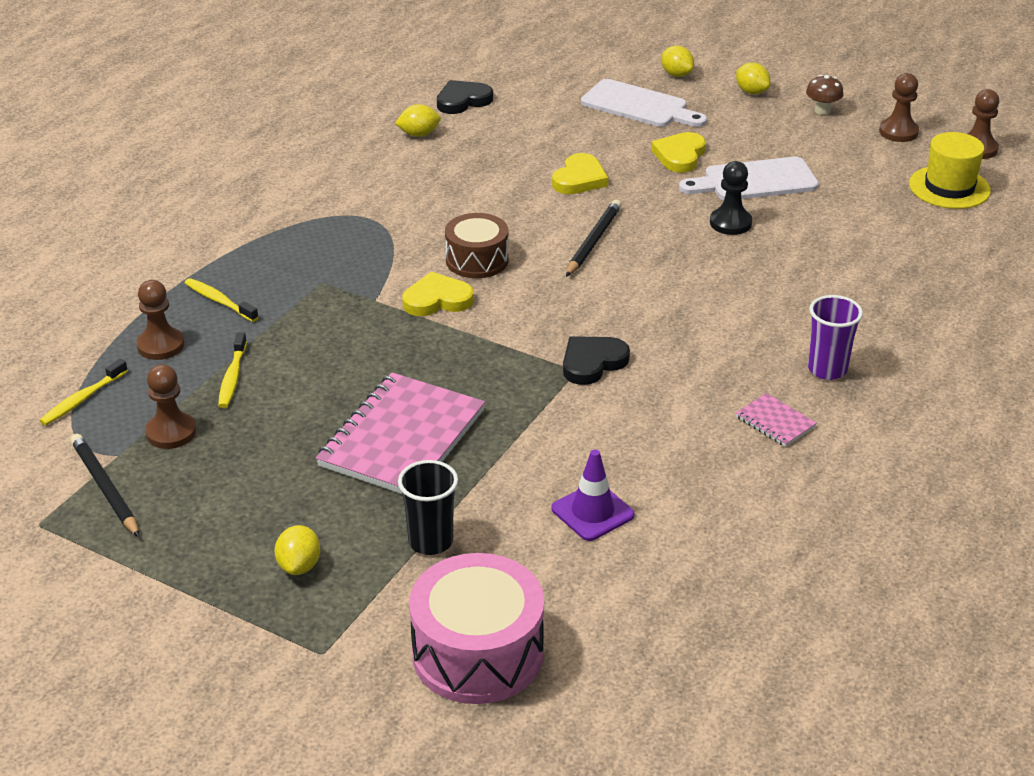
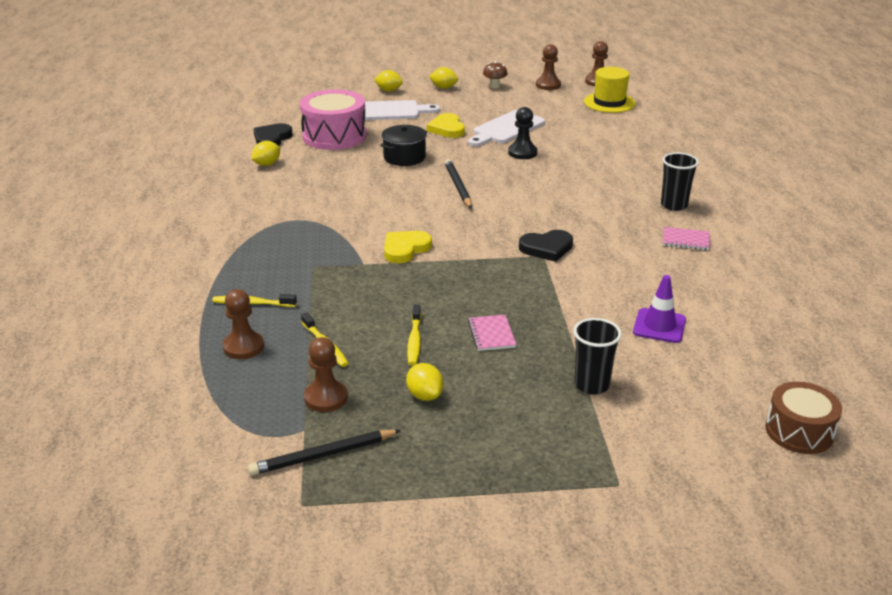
camera: 35 degrees left, 5 degrees down
yellow toothbrush [39,359,128,425] -> yellow toothbrush moved to [407,304,421,366]
black pencil [71,434,140,537] -> black pencil turned 45 degrees counterclockwise [248,430,401,475]
yellow lemon [274,525,320,575] -> yellow lemon moved to [406,363,444,401]
pink notebook [316,373,485,494] -> pink notebook [468,315,516,351], size x0.44
pink drum [409,553,544,704] -> pink drum moved to [300,89,367,150]
brown drum [445,213,509,278] -> brown drum moved to [765,382,842,454]
yellow heart [552,153,608,194] -> black pot [380,125,428,166]
black heart [563,336,630,385] -> black heart turned 120 degrees counterclockwise [519,230,573,262]
purple cup [808,295,863,380] -> black cup [661,152,699,211]

